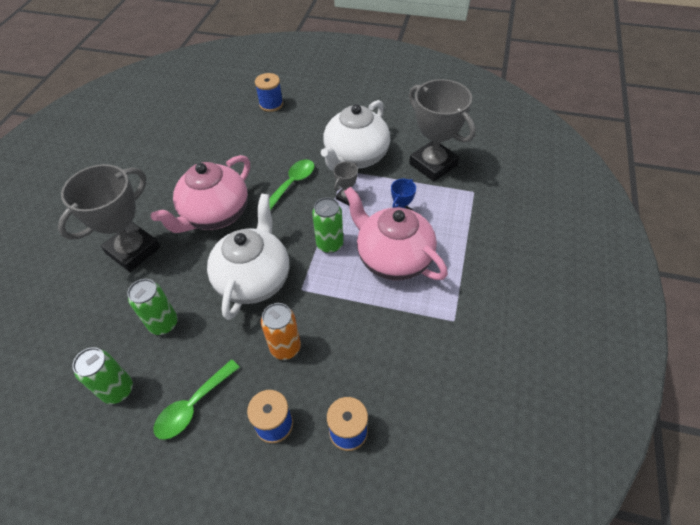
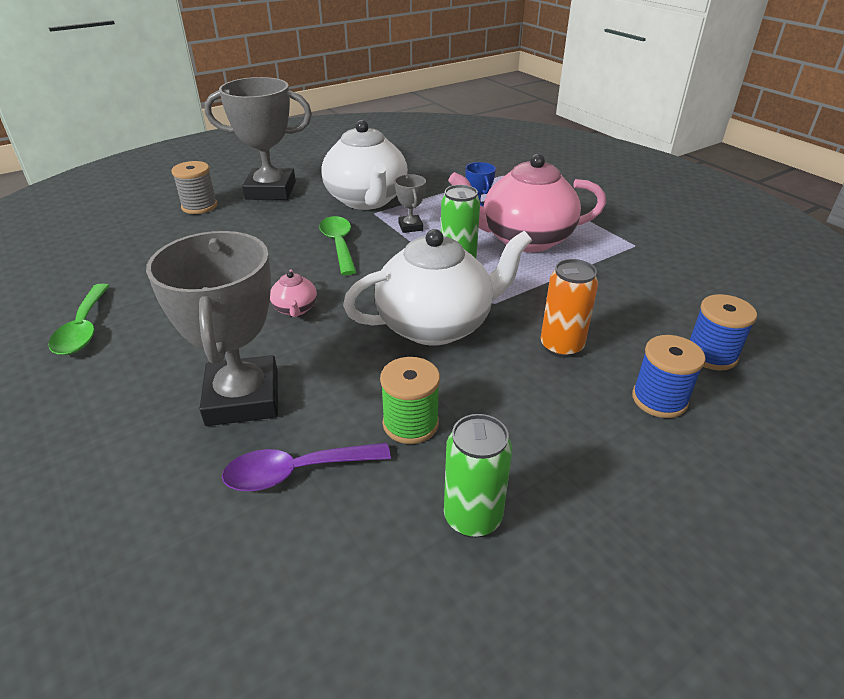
camera: 50 degrees left, 15 degrees down
green can [127,279,178,335] -> green spool [380,357,440,444]
pink teapot [151,155,250,233] -> pink teapot [270,270,317,317], size x0.42
green spoon [154,360,240,440] -> green spoon moved to [49,284,110,355]
white teapot [207,194,289,320] -> white teapot turned 105 degrees clockwise [343,229,532,346]
blue spool [255,73,283,112] -> grey spool [172,161,217,214]
grey trophy [409,79,476,182] -> grey trophy moved to [204,77,312,200]
none -> purple spoon [222,443,391,491]

